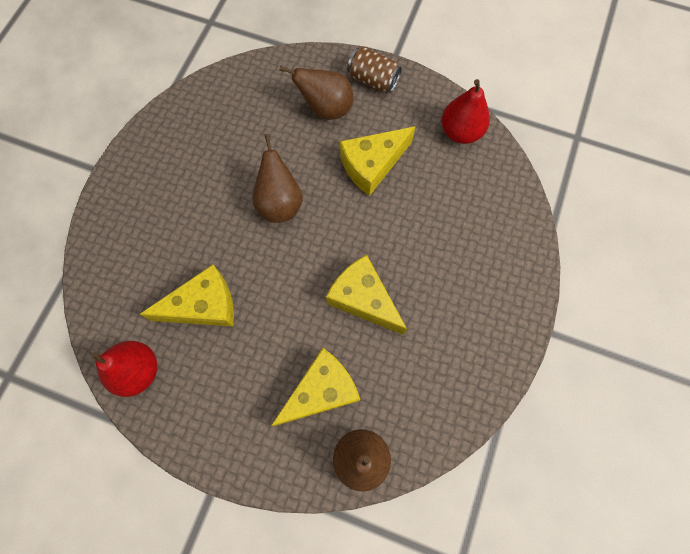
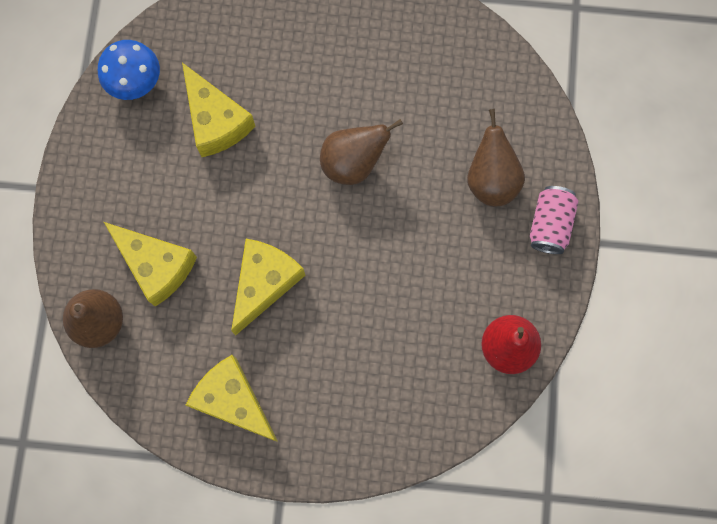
camera: 75 degrees right, 5 degrees up
red pear [92,341,157,397] -> blue mushroom [98,40,160,100]
yellow cheese [340,126,416,196] -> yellow cheese moved to [185,355,278,442]
brown can [347,46,402,93] -> pink can [530,186,578,254]

